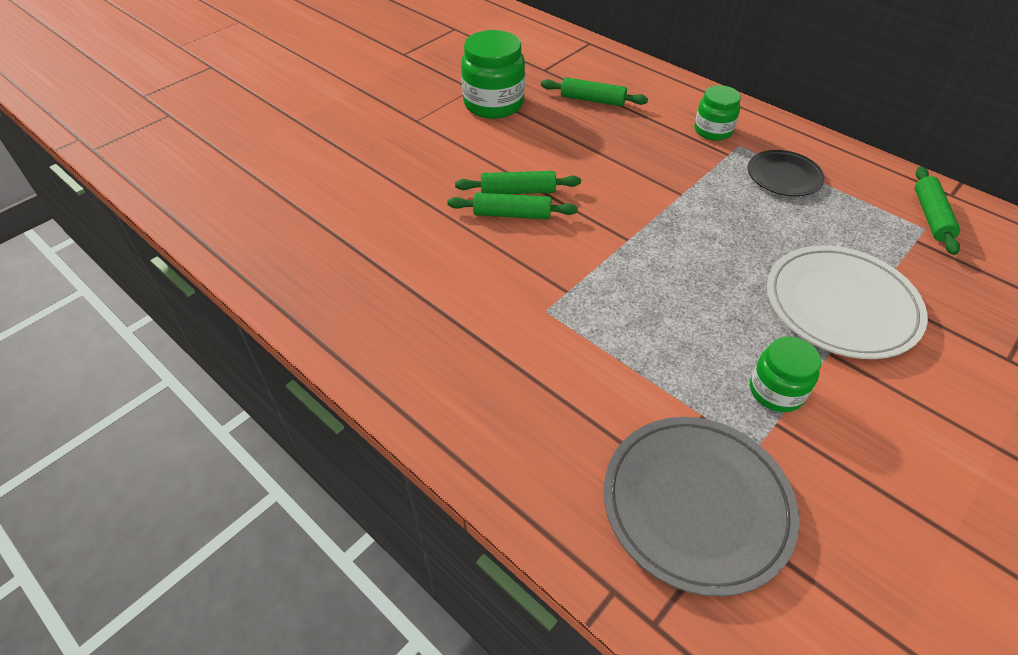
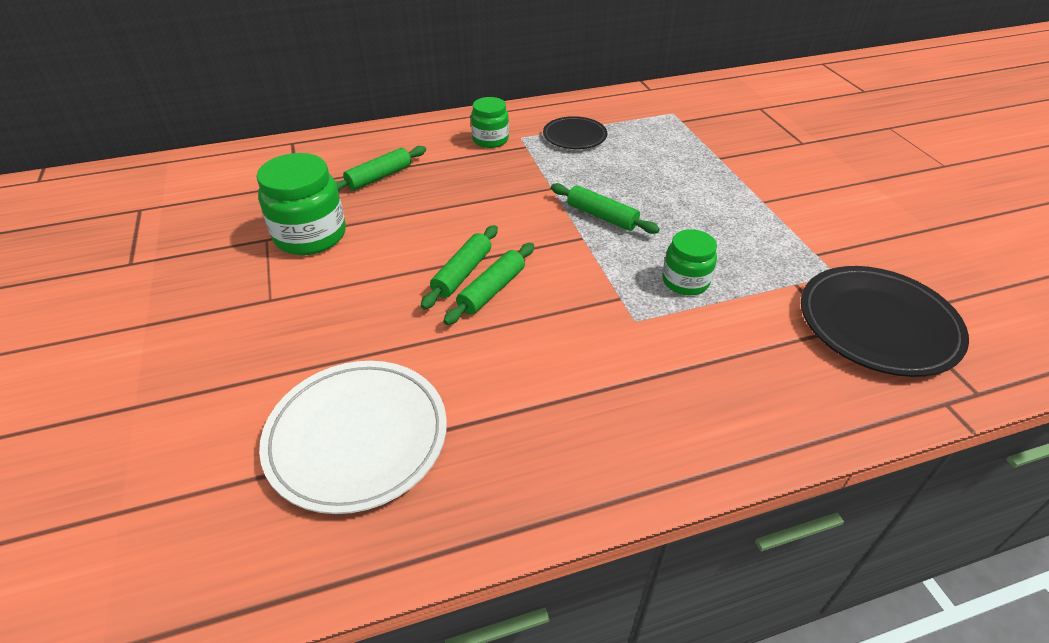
camera: 60 degrees left, 5 degrees down
grey plate [604,417,799,597] -> black plate [801,266,969,377]
green jar [750,337,821,412] -> green jar moved to [662,229,717,295]
white plate [767,245,928,359] -> white plate moved to [259,361,447,514]
green rolling pin [915,167,960,255] -> green rolling pin moved to [551,183,660,234]

